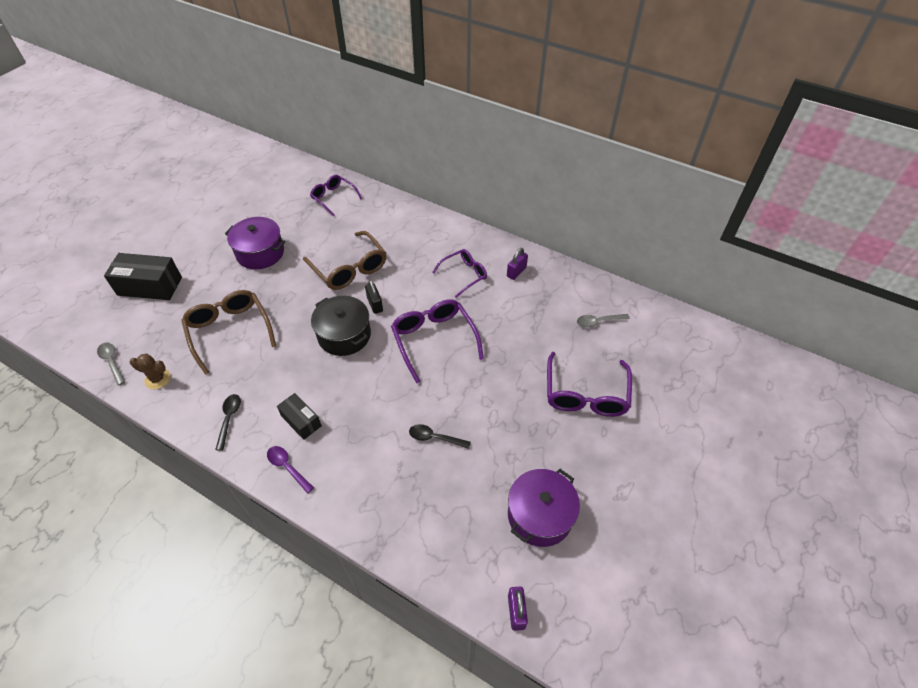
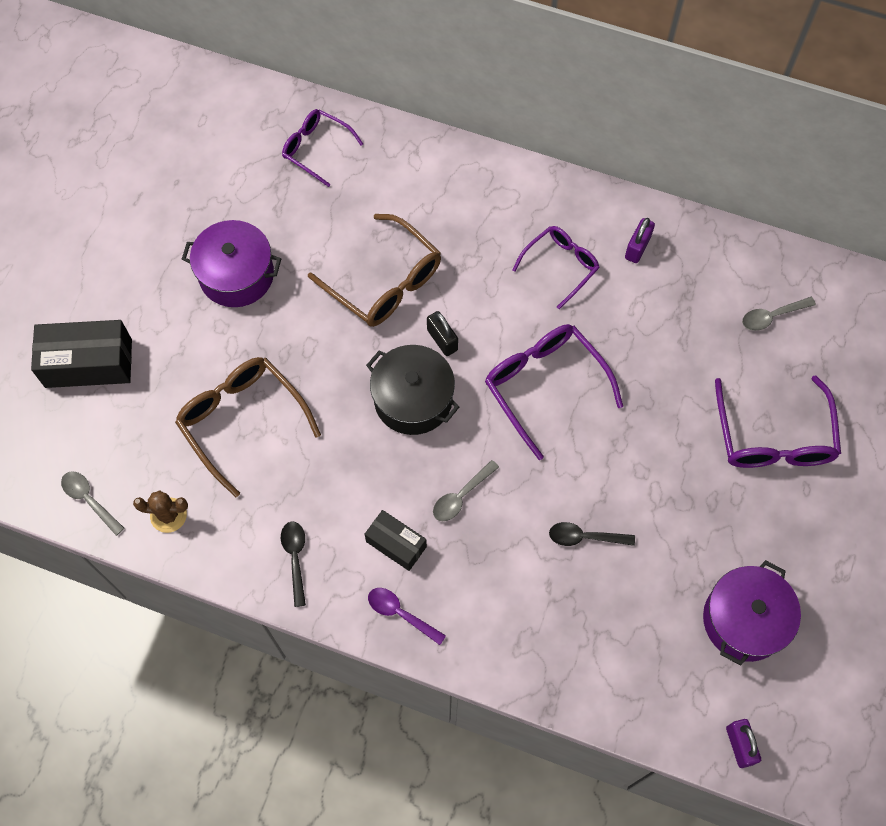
camera: 10 degrees left, 15 degrees up
none -> grey spoon [433,460,499,521]

